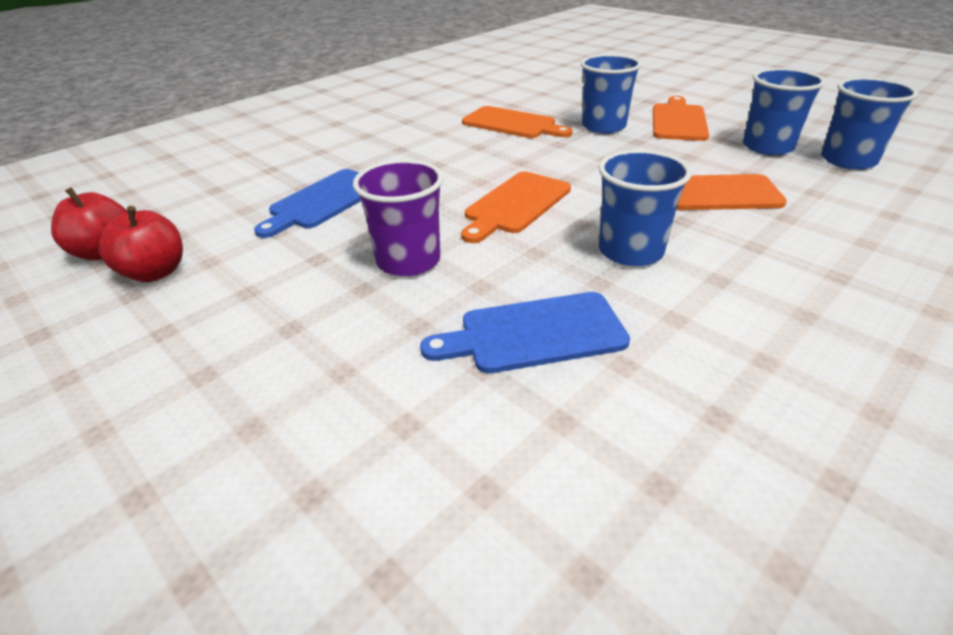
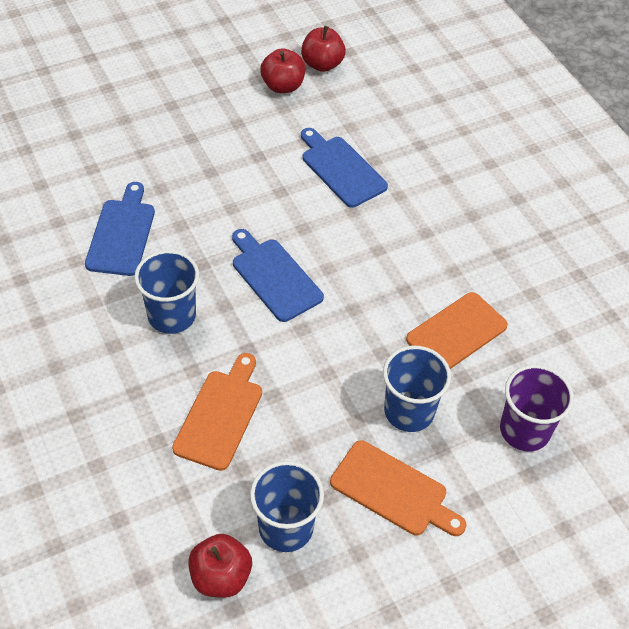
camera: 105 degrees right, 15 degrees up
purple cup [353,159,444,276] -> purple cup moved to [500,365,574,451]
orange cutting board [461,171,571,243] -> blue cutting board [232,229,324,322]
blue cup [821,77,918,170] -> red apple [188,534,252,598]

